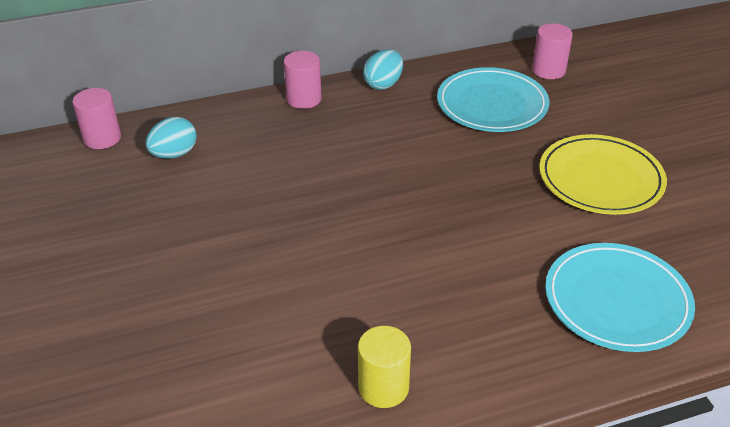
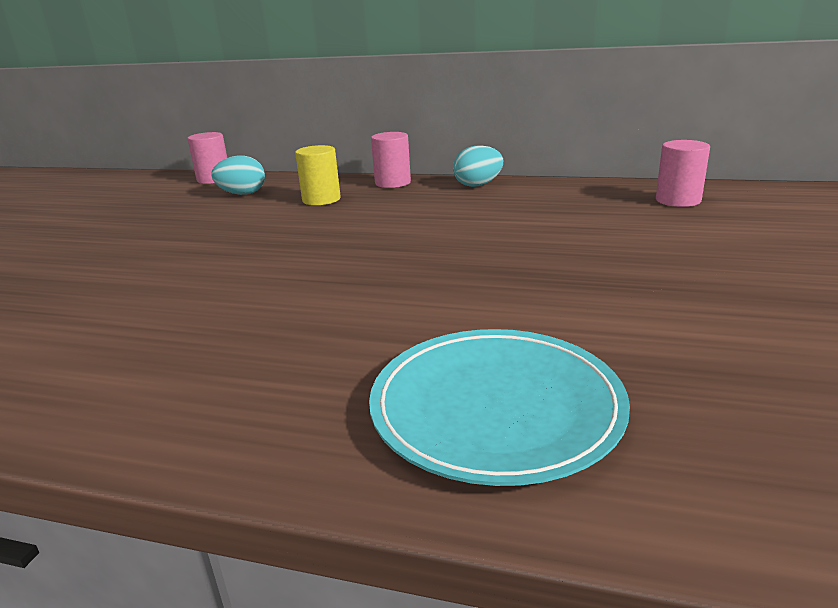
camera: 35 degrees right, 15 degrees down
yellow cylinder [358,326,411,408] -> yellow cylinder moved to [295,145,341,205]
turquoise plate [437,67,549,132] -> none
yellow plate [539,134,667,215] -> none

